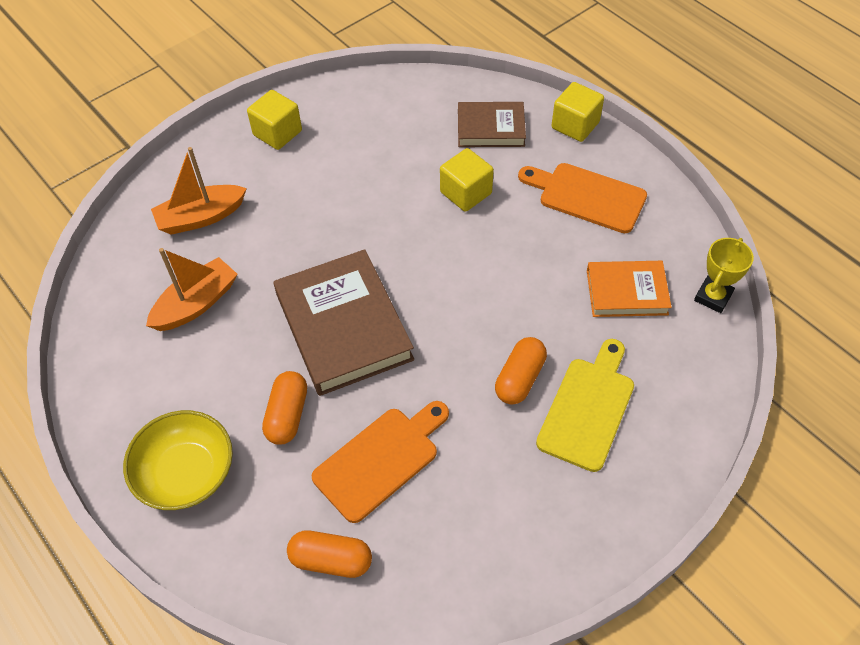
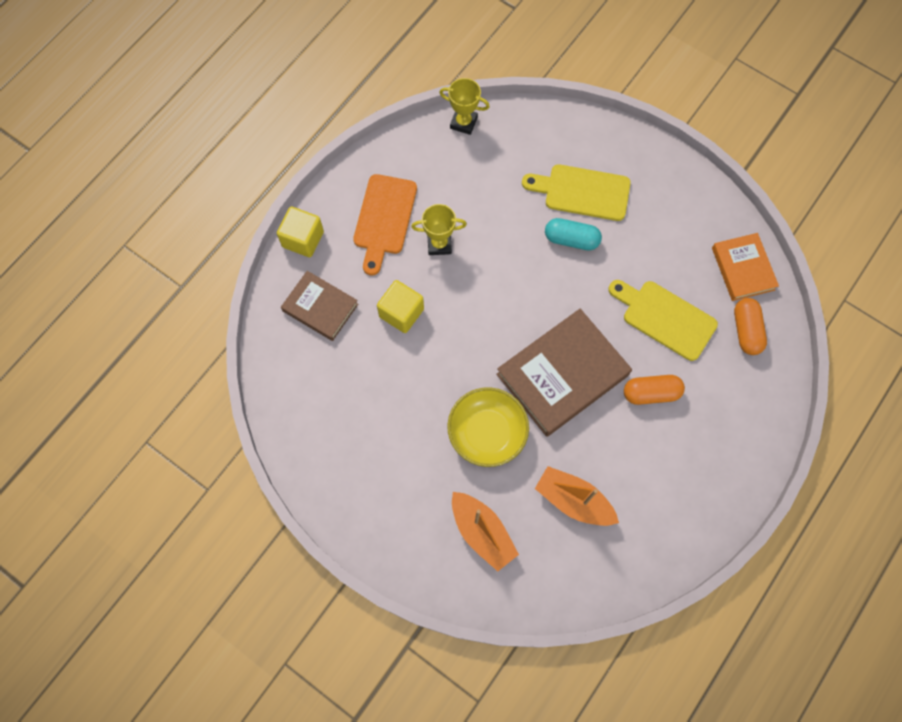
camera: 105 degrees left, 15 degrees up
yellow bowl [123,410,233,510] -> yellow bowl moved to [447,387,529,467]
yellow cube [247,90,302,150] -> none
orange cutting board [312,401,449,523] -> yellow cutting board [608,280,718,361]
brown book [458,102,526,147] -> brown book turned 45 degrees counterclockwise [281,271,358,341]
orange capsule [495,337,547,405] -> turquoise capsule [545,218,602,250]
orange book [587,261,672,317] -> orange book moved to [712,233,779,301]
none -> yellow trophy [411,204,467,255]

